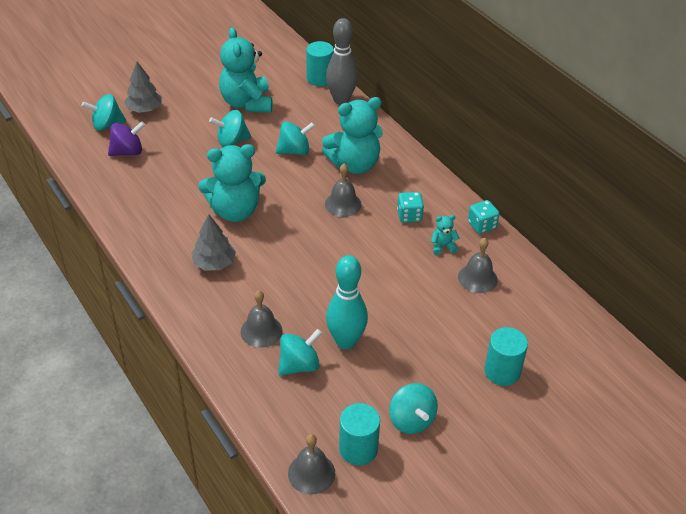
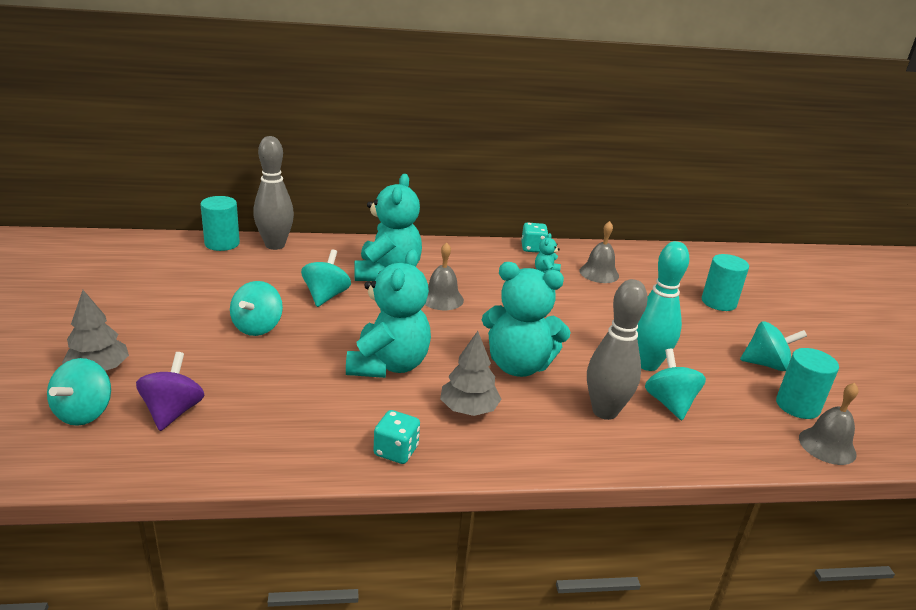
camera: 65 degrees left, 15 degrees down
turquoise teddy bear [219,27,272,112] -> turquoise teddy bear moved to [482,262,571,377]
grey bell [241,290,283,348] -> grey bowling pin [587,279,648,420]
turquoise dice [397,192,424,223] -> turquoise dice moved to [374,410,420,464]

